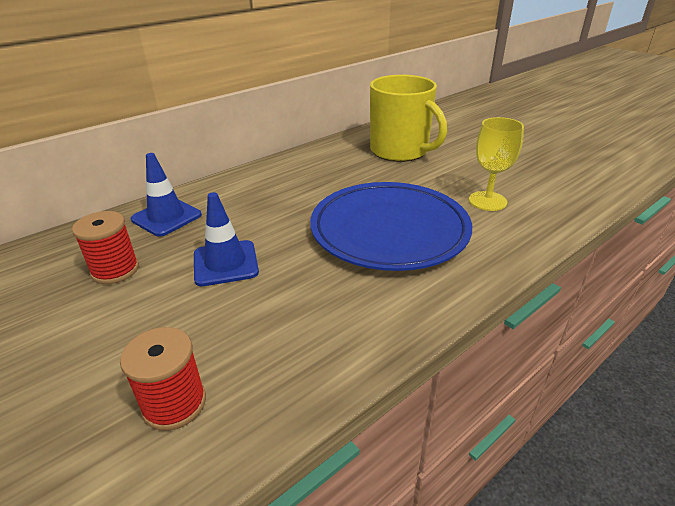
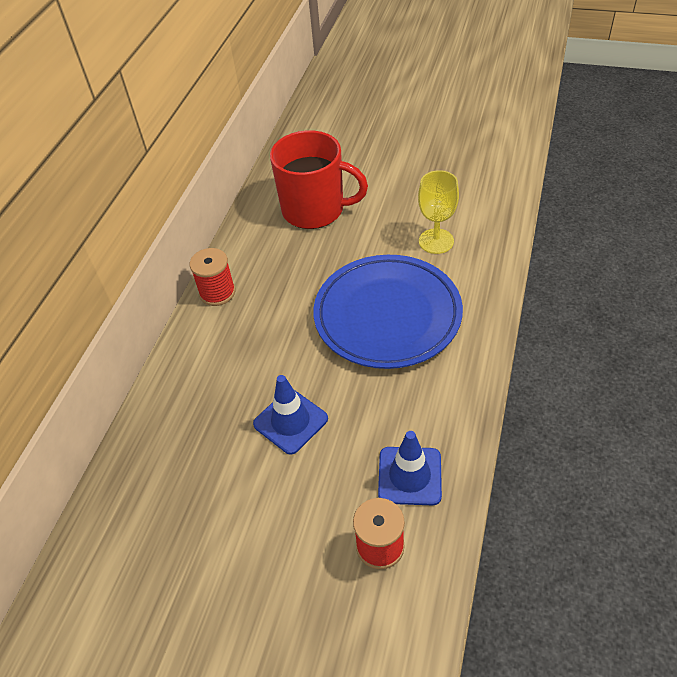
camera: 30 degrees left, 15 degrees up
red spool [72,211,139,284] -> red spool moved to [189,248,235,306]
blue traffic cone [131,153,202,237] -> blue traffic cone moved to [378,431,442,505]
yellow mug [370,75,447,162] -> red mug [270,130,368,229]

